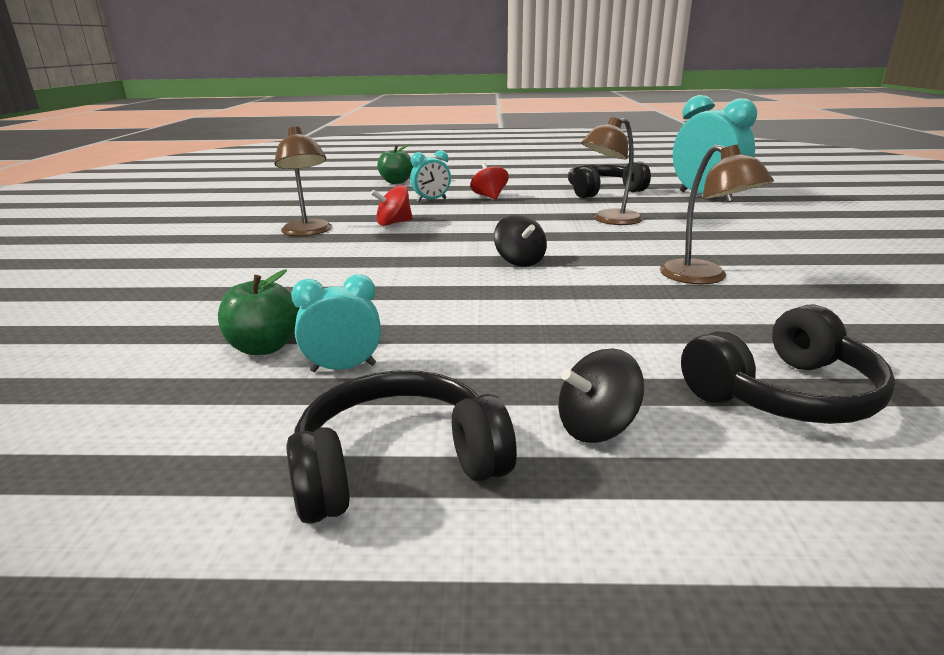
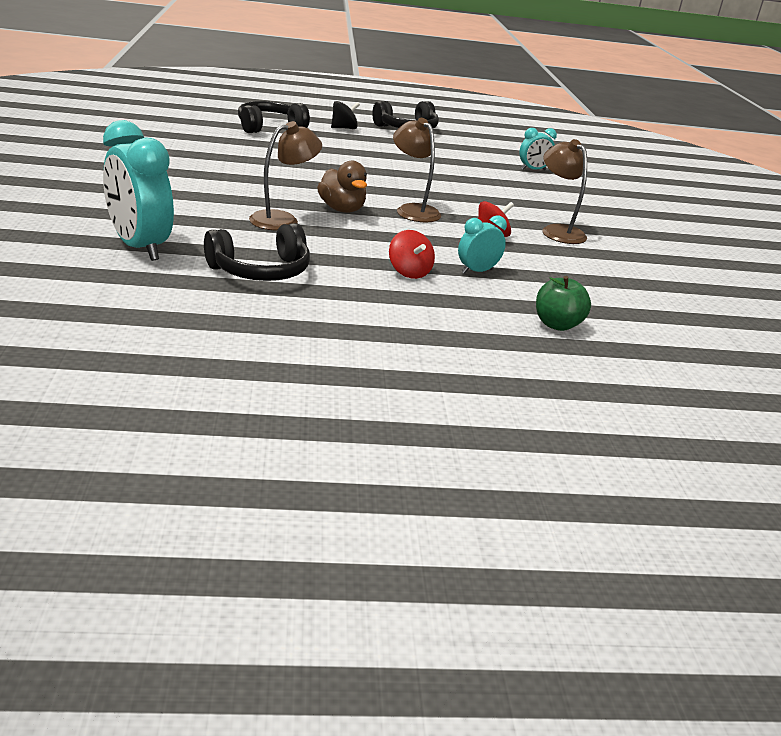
camera: 170 degrees right, 5 degrees up
green apple [218,269,300,355] -> none
turquoise clock [291,274,381,372] -> turquoise clock moved to [519,128,557,170]
black spinning top [494,214,547,267] -> none
brown lamp [660,144,774,284] -> brown lamp moved to [393,118,441,222]
none -> brown duck [317,161,367,213]

